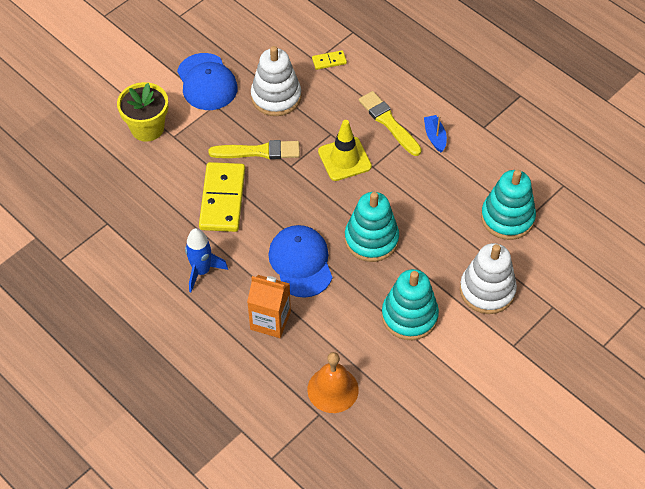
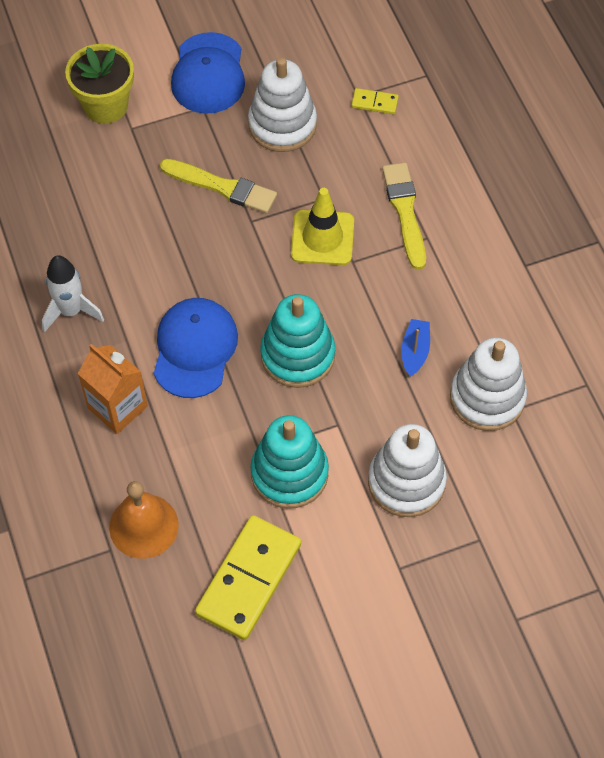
camera: 25 degrees right, 5 degrees up
blue rocket [185,228,228,292] -> white rocket [42,255,104,333]
yellow domino [199,162,245,232] -> yellow domino moved to [195,515,301,640]
blue boat [424,115,447,152] -> blue boat moved to [401,319,430,377]
turquoise stacking toy [481,170,536,240] -> white stacking toy [450,338,527,431]

